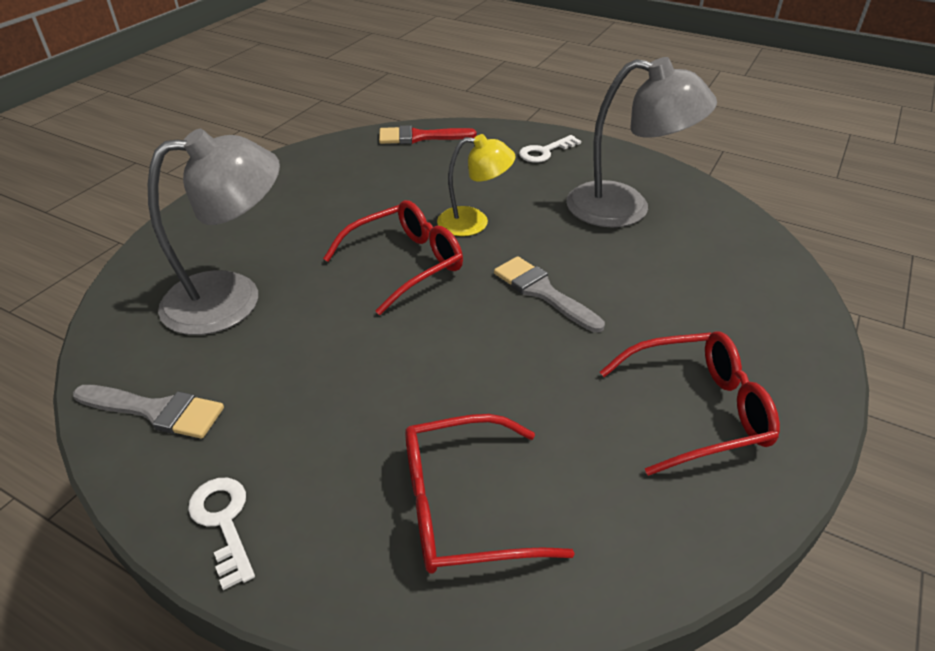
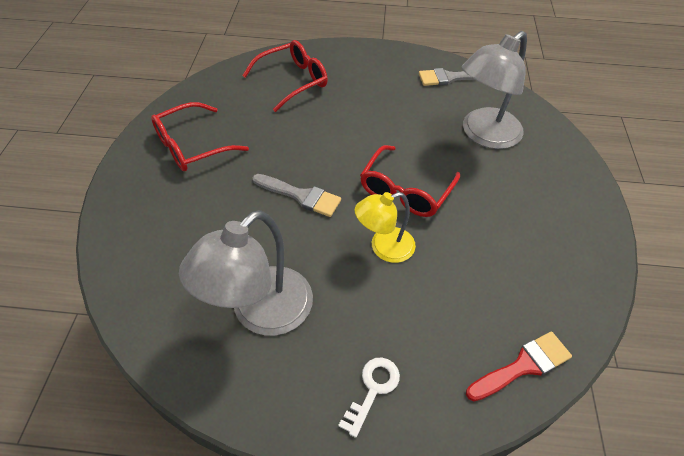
camera: 155 degrees right, 10 degrees up
white key [188,478,255,590] -> none
grey lamp [566,57,717,227] -> grey lamp turned 45 degrees counterclockwise [179,210,313,336]

